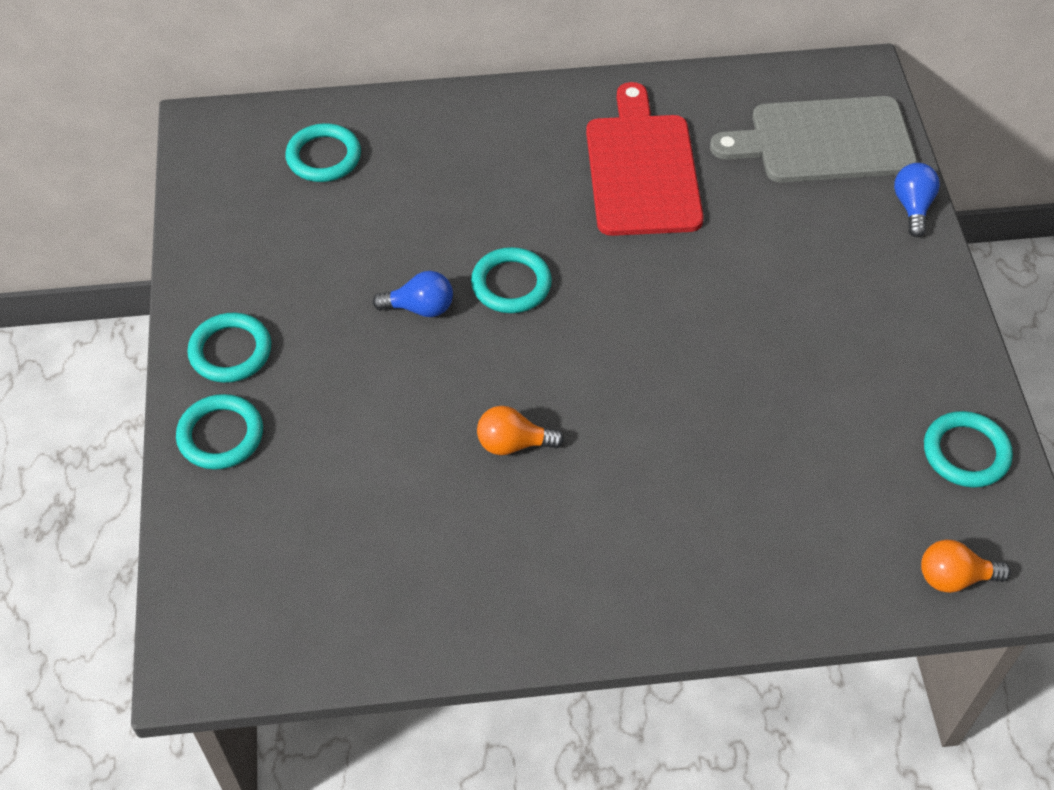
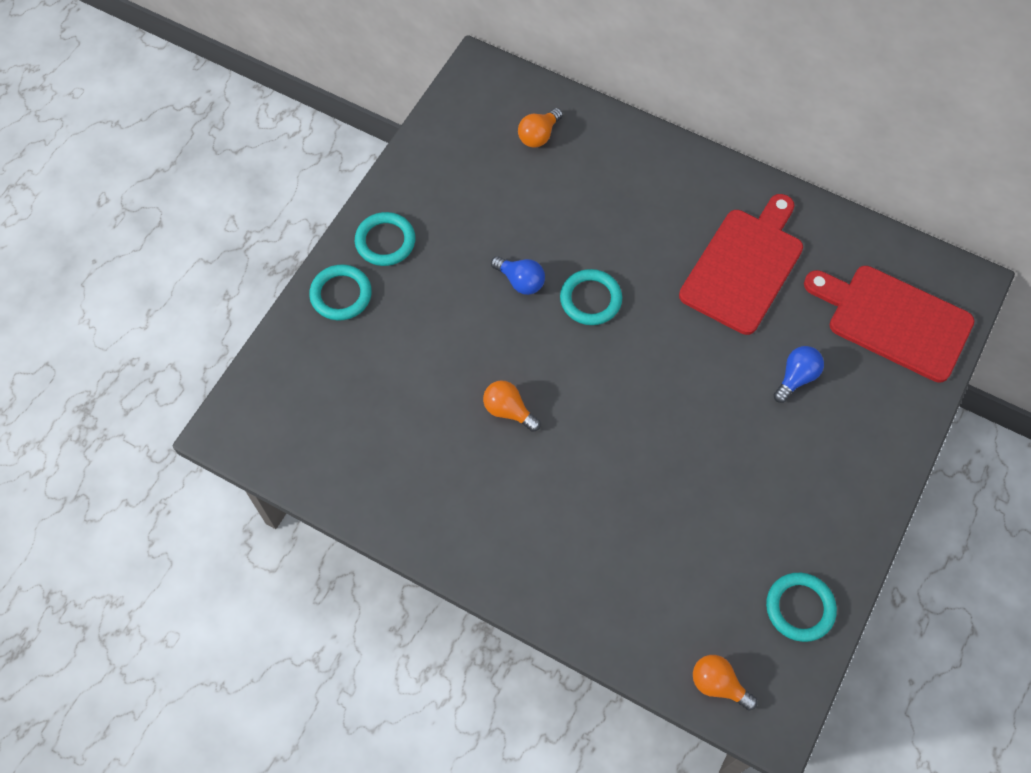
camera: 35 degrees right, 10 degrees up
turquoise ring [285,123,361,182] -> orange light bulb [518,108,563,148]
grey cutting board [710,96,917,182] -> red cutting board [804,266,974,383]
blue light bulb [894,163,940,237] -> blue light bulb moved to [774,346,824,403]

